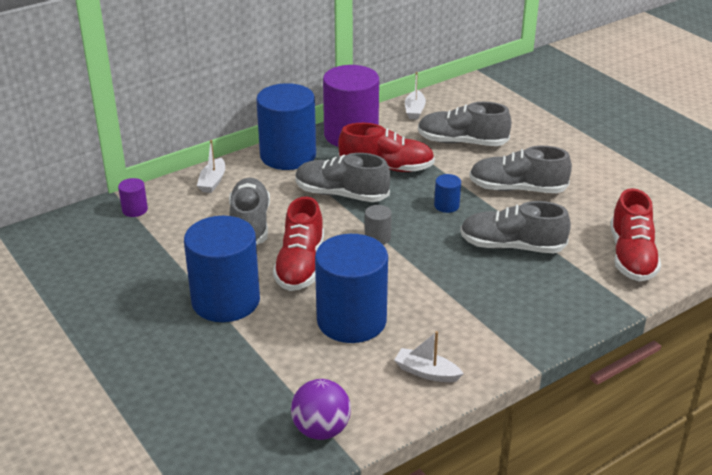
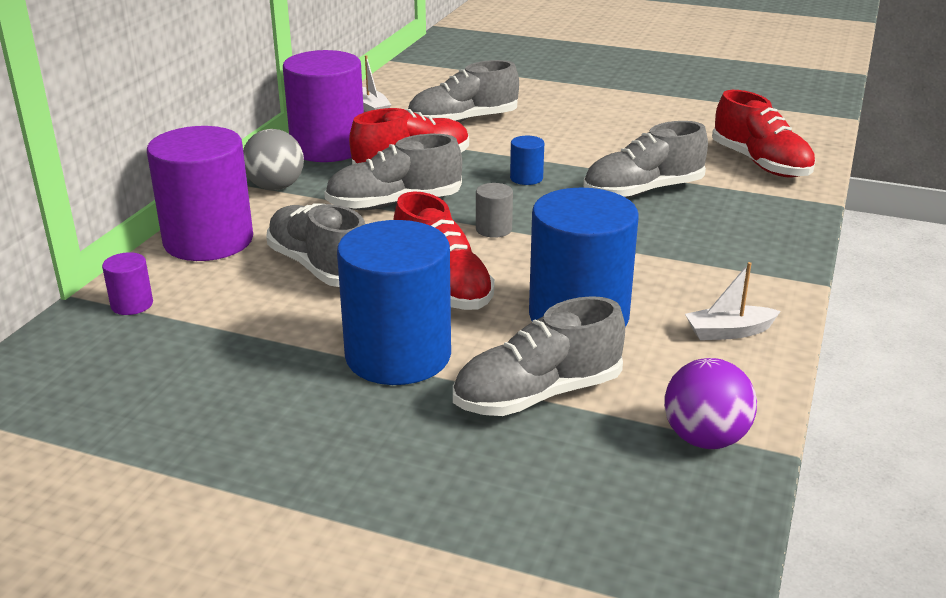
camera: 35 degrees left, 5 degrees down
white boat [197,140,225,193] -> purple cylinder [147,126,253,261]
blue cylinder [256,83,316,170] -> grey ball [243,129,304,191]
grey shoe [469,146,572,193] -> grey shoe moved to [453,296,625,416]

